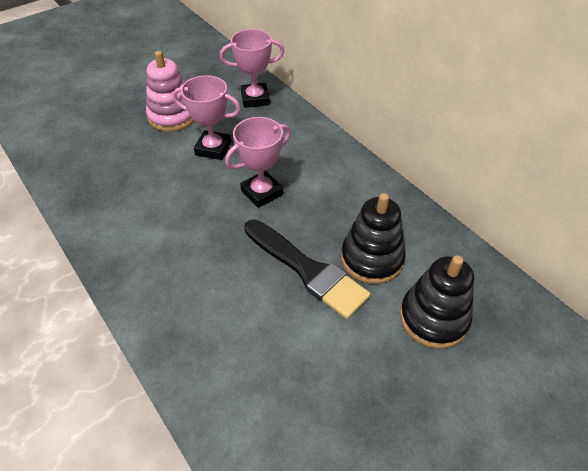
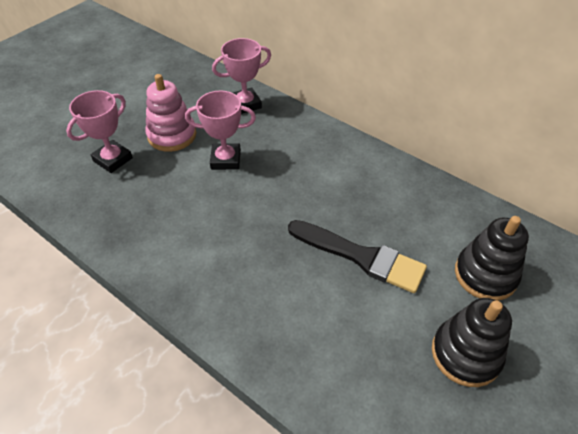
camera: 15 degrees left, 0 degrees up
pink trophy [225,117,291,208] -> pink trophy moved to [66,90,133,173]
black stacking toy [341,193,406,284] -> black stacking toy moved to [432,298,512,387]

